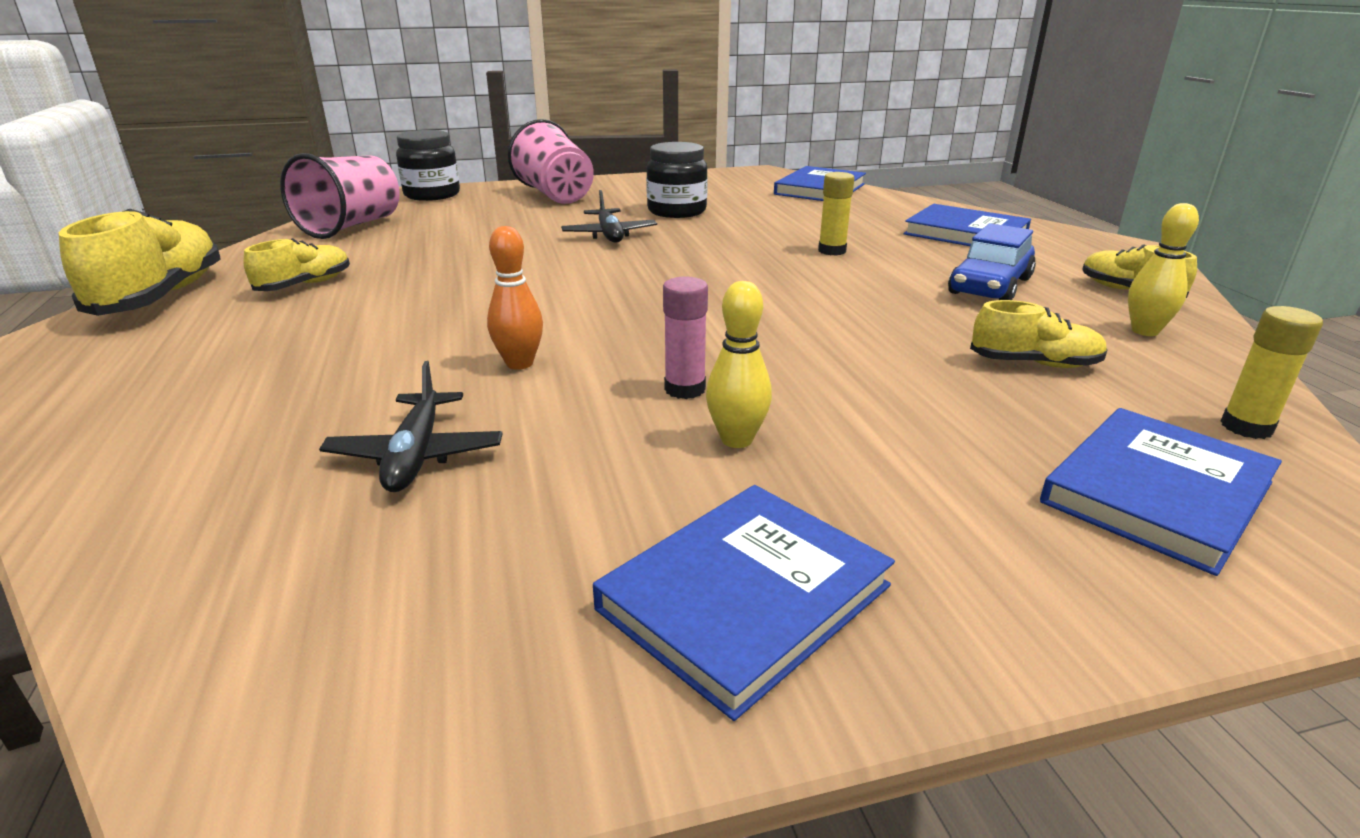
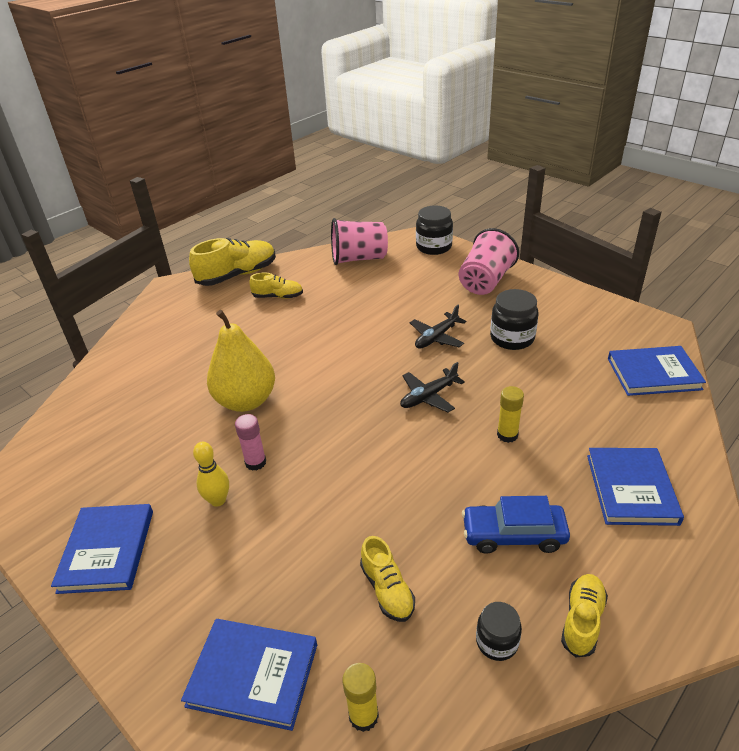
camera: 60 degrees right, 10 degrees up
black plane [319,361,503,492] -> black plane moved to [400,362,465,413]
orange bowling pin [487,226,543,370] -> yellow pear [207,310,275,412]
blue book [593,485,895,721] -> blue book turned 75 degrees clockwise [51,504,153,594]
yellow bowling pin [1128,203,1199,336] -> black jar [476,602,522,661]

